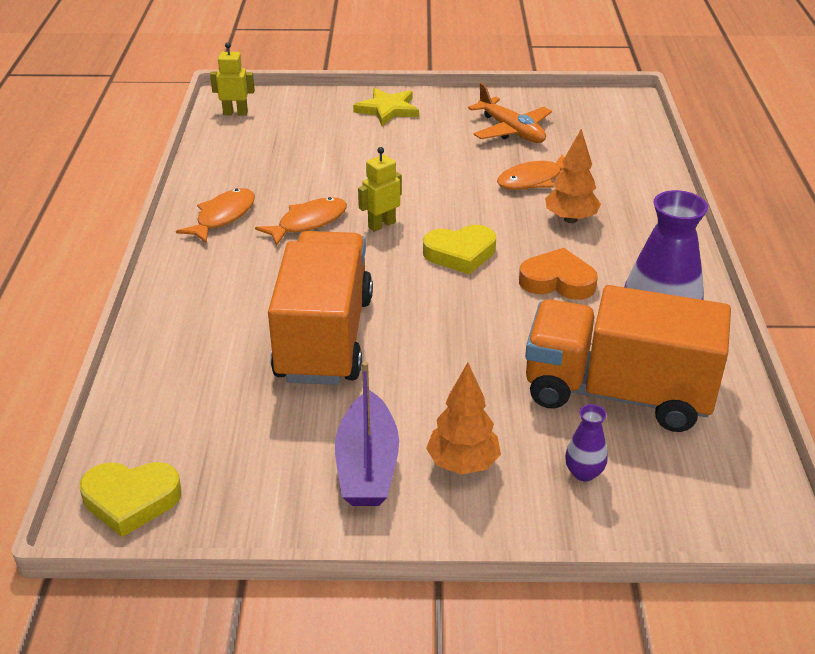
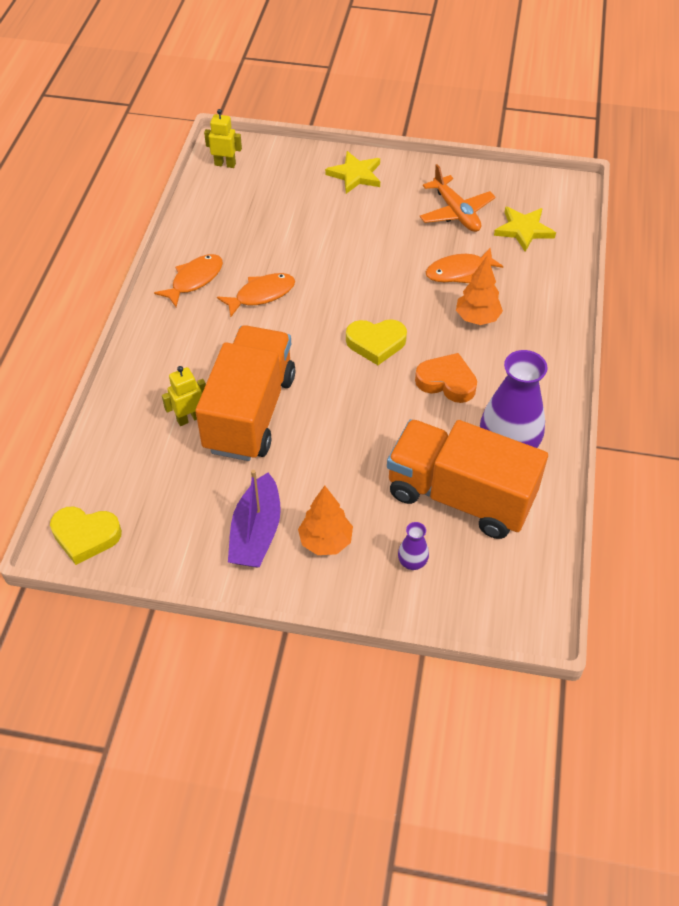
camera: 10 degrees right, 15 degrees up
yellow robot [358,147,402,232] -> yellow robot moved to [162,366,206,426]
none -> yellow star [494,207,556,252]

